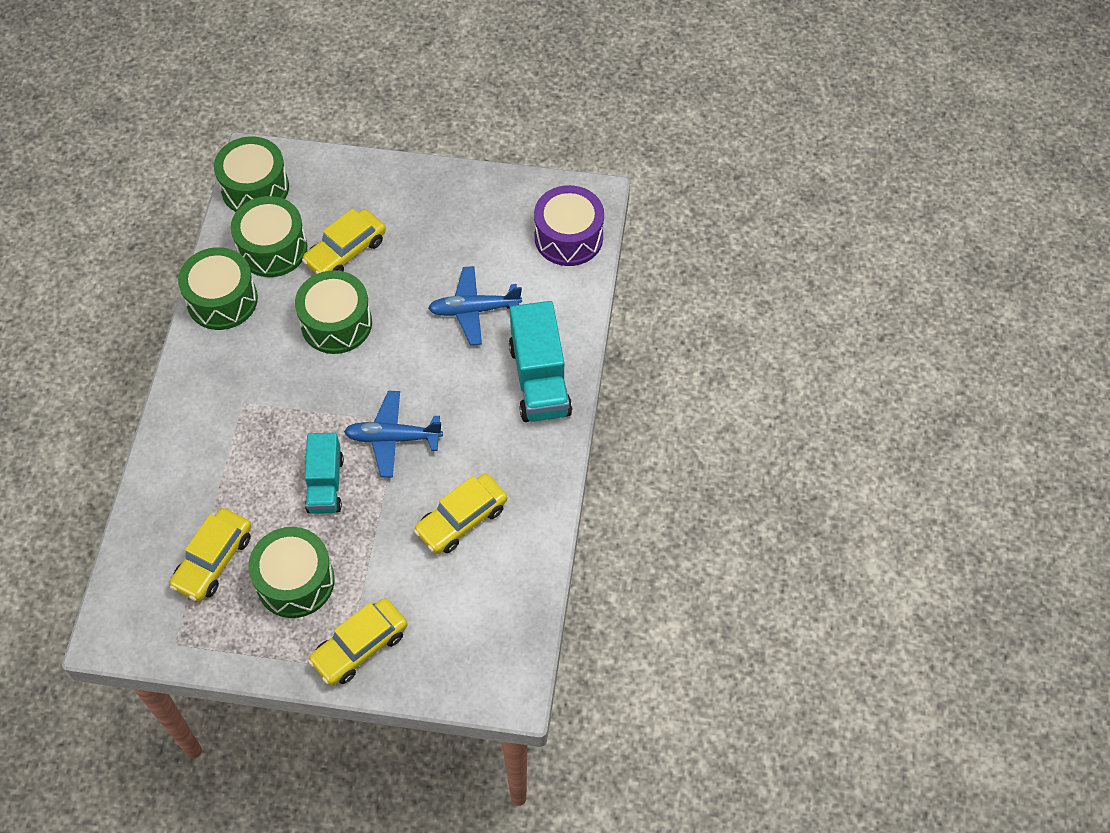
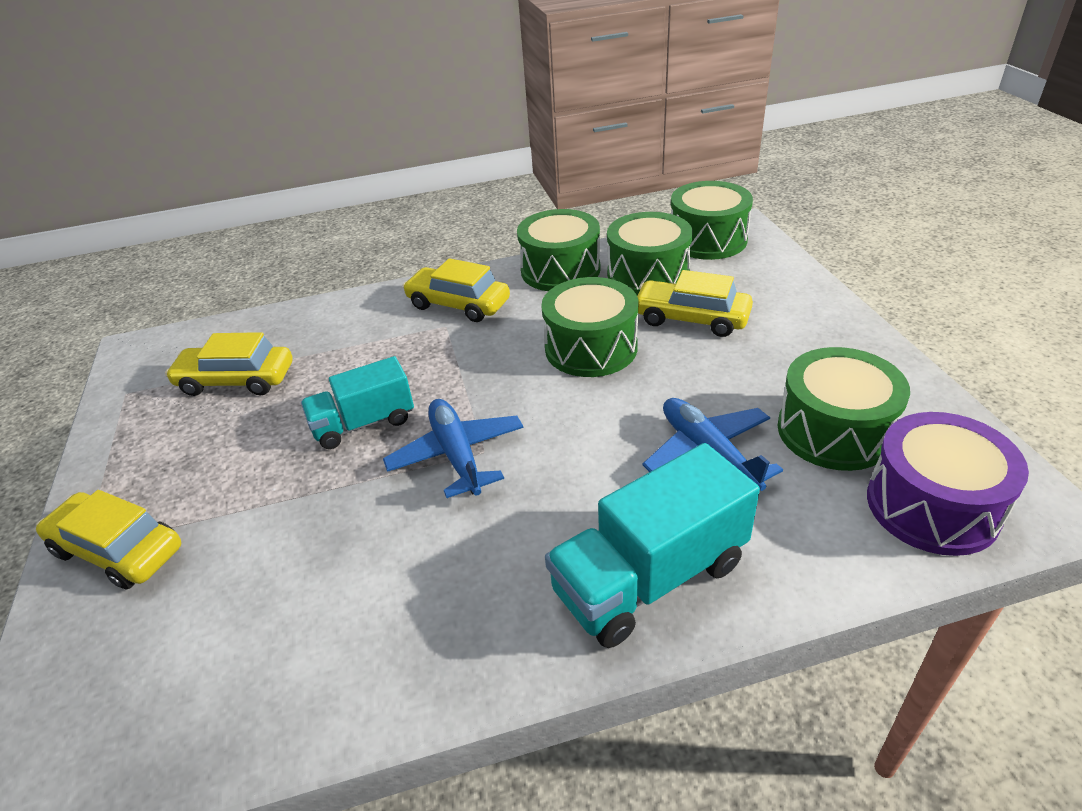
camera: 70 degrees right, 20 degrees down
green drum [248,527,335,618] -> green drum moved to [778,347,910,471]
yellow car [414,474,507,554] -> yellow car moved to [402,258,510,322]

